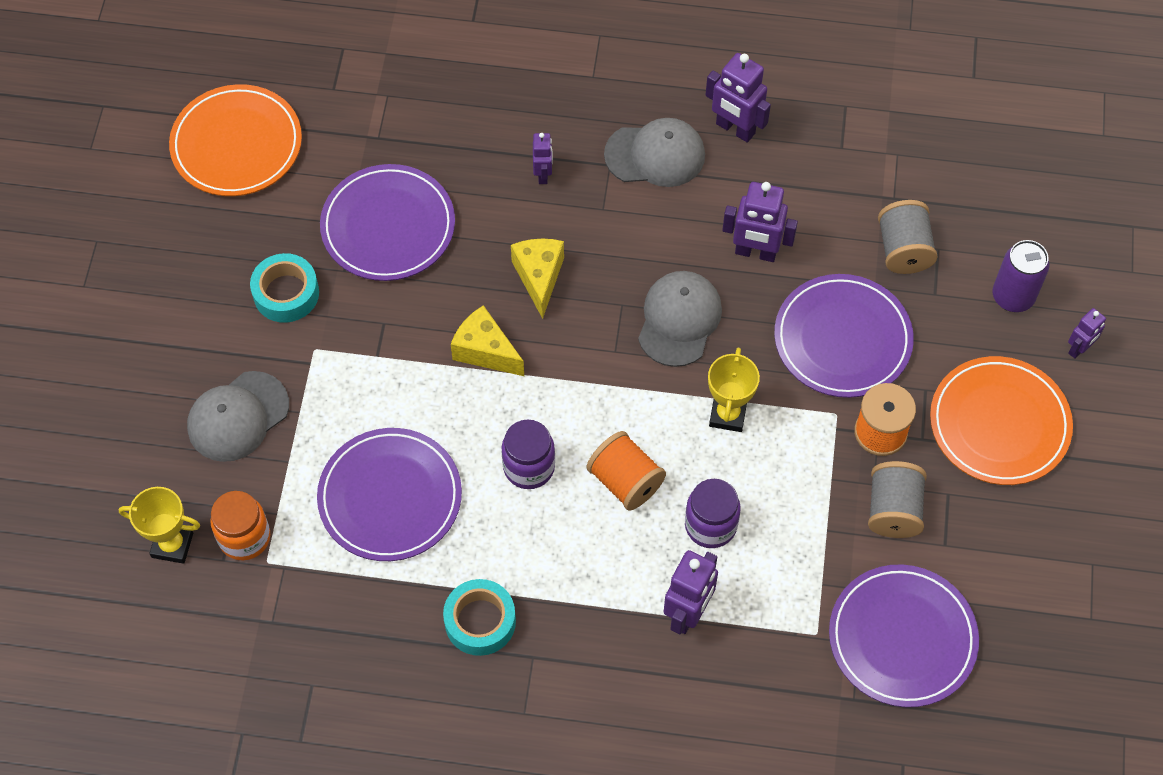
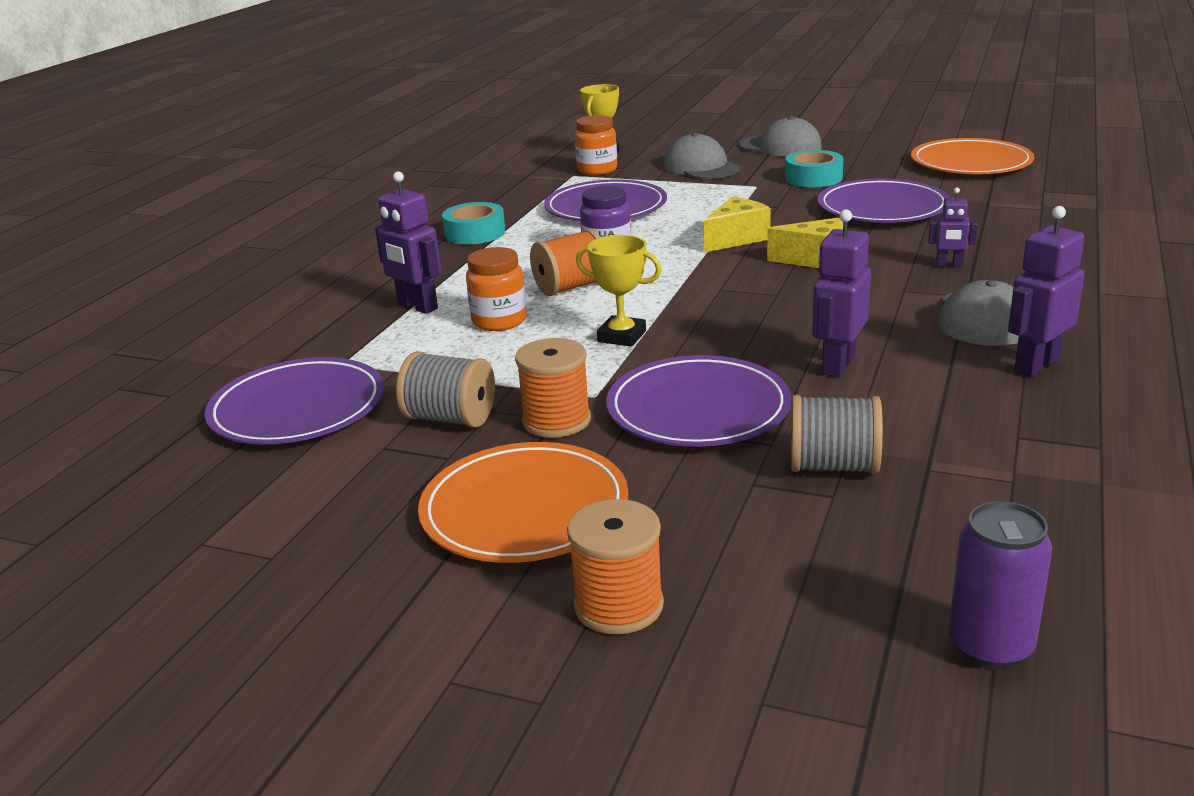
camera: 105 degrees right, 35 degrees down
grey cap [638,271,722,367] -> grey cap moved to [740,116,822,157]
purple jar [685,479,741,548] -> orange jar [466,247,527,331]
purple can [992,240,1049,312] -> purple can moved to [949,501,1052,669]
purple robot [1068,308,1106,359] -> orange spool [567,499,664,634]

